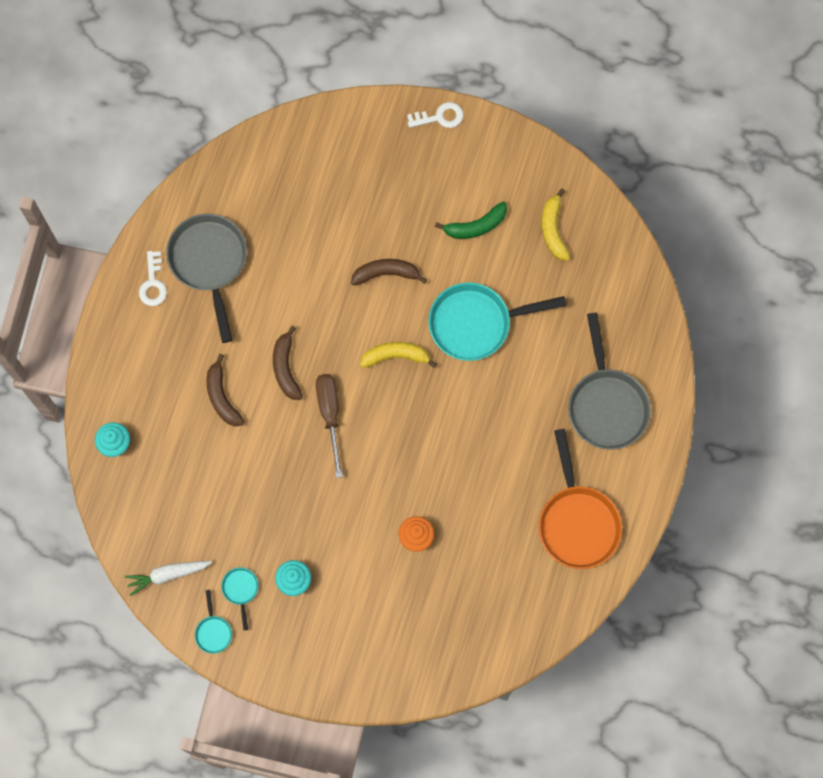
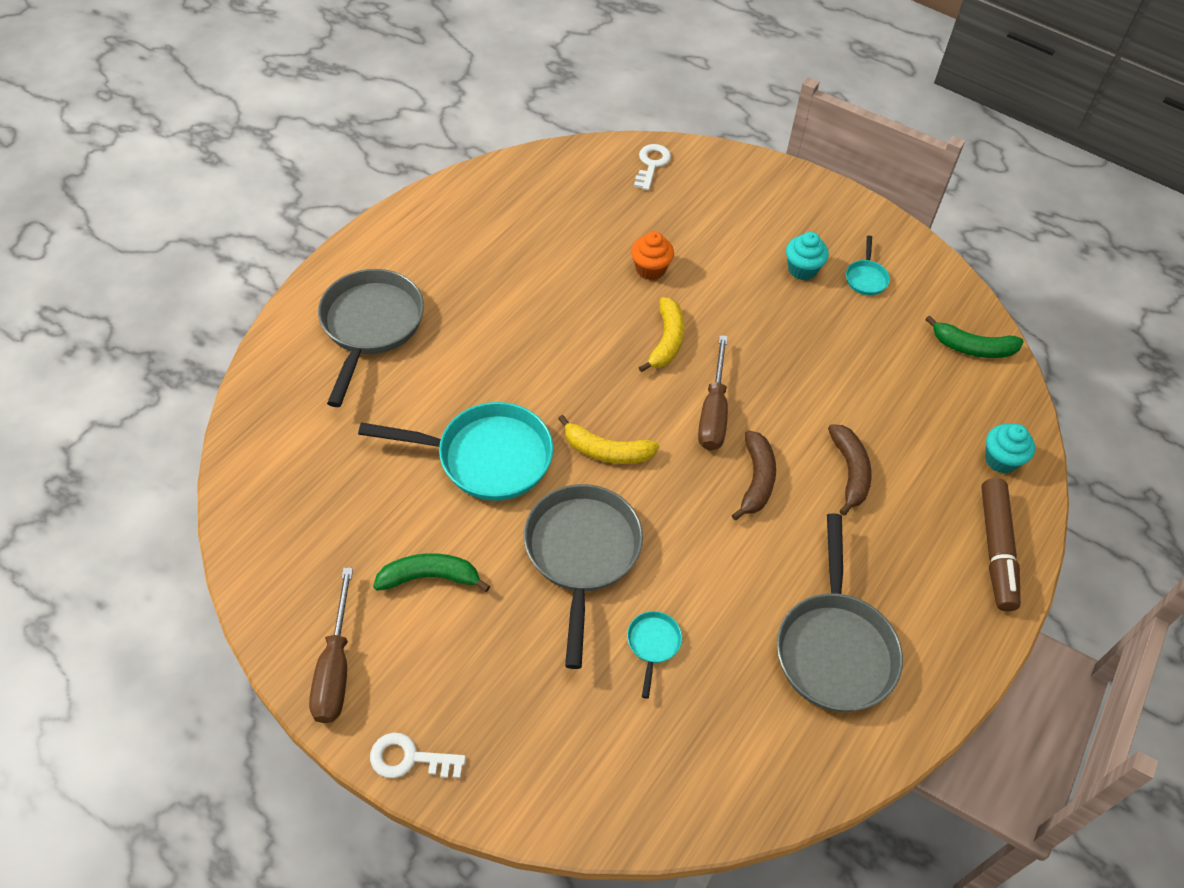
camera: 165 degrees left, 20 degrees down
white carrot [125,561,213,596] -> none
white key [139,251,167,306] -> white key moved to [634,144,671,190]
turquoise pan [195,590,232,654] -> turquoise pan moved to [627,611,682,699]
brown banana [351,259,427,286] -> grey pan [524,484,643,669]
orange pan [539,429,622,569] -> none
yellow banana [542,188,570,261] -> yellow banana moved to [639,297,685,372]
none -> brown screwdriver [309,568,353,723]
none -> green banana [925,315,1024,358]
none -> brown marker [981,478,1021,611]

